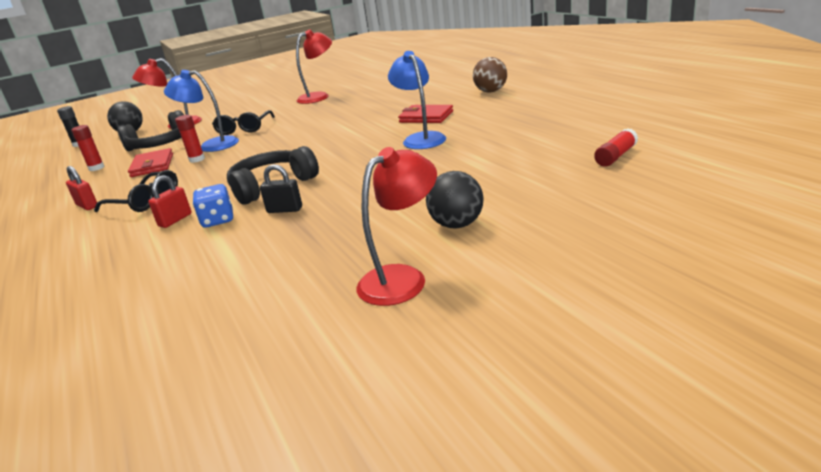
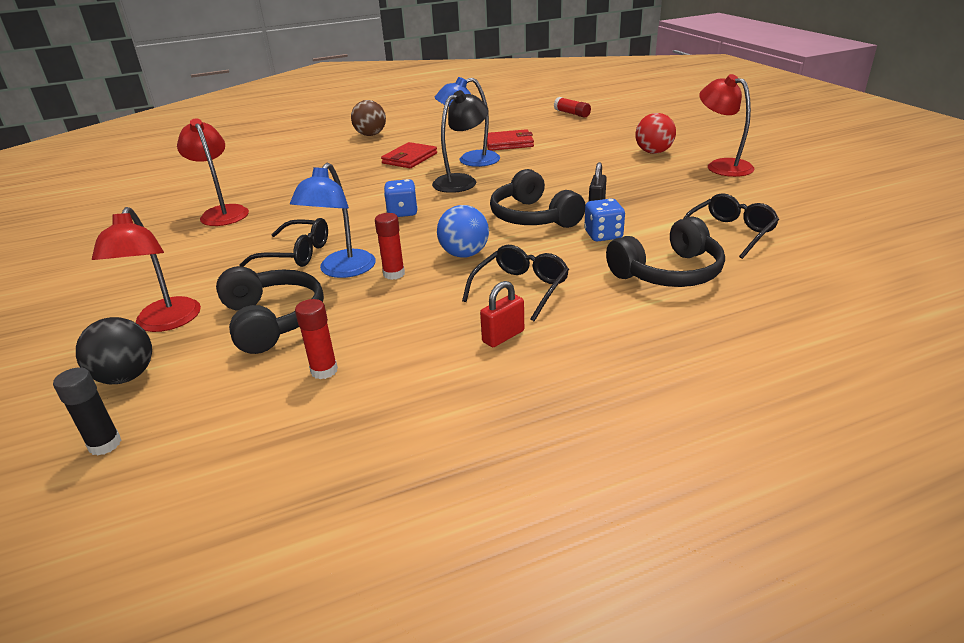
camera: 85 degrees left, 5 degrees up
red wallet [128,148,173,177] -> red wallet moved to [487,129,534,151]
red padlock [148,175,192,228] -> none
black ball [426,171,484,229] -> red ball [635,113,676,154]
none -> blue dice [384,179,418,217]
none -> black lamp [432,90,488,193]
none -> blue ball [437,205,489,258]
none -> black headphones [606,217,725,287]
none -> black glasses [683,193,779,259]

